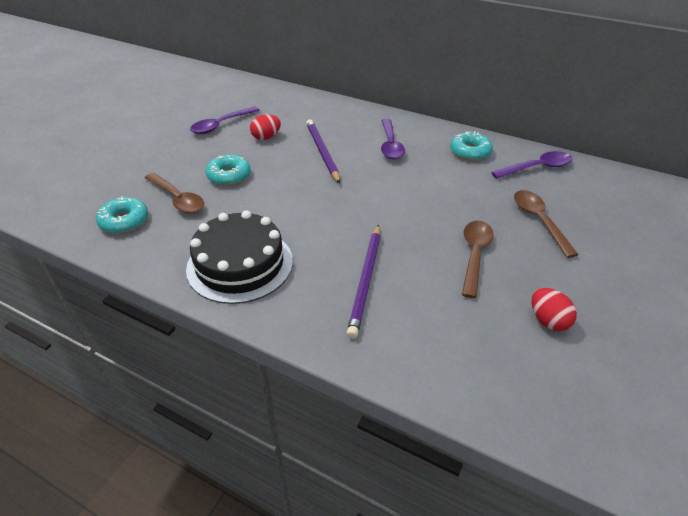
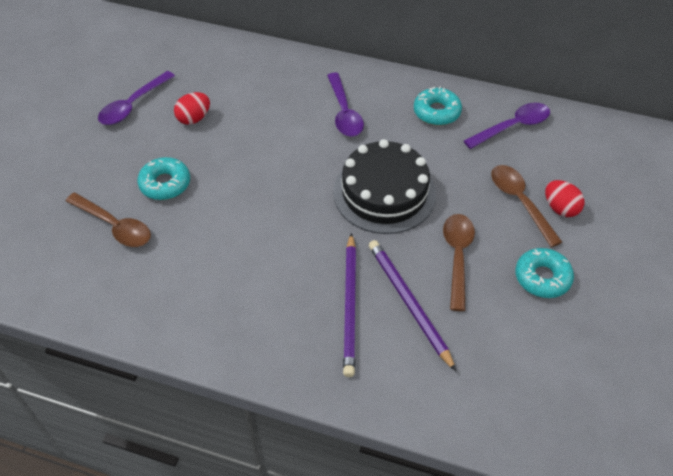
camera: 10 degrees left, 10 degrees up
turquoise donut [96,196,148,234] -> turquoise donut moved to [515,248,574,298]
black cake [186,210,293,304] -> black cake moved to [333,139,436,234]
purple pencil [306,119,340,184] -> purple pencil moved to [369,240,456,371]
red egg [532,288,577,331] -> red egg moved to [545,180,584,217]

